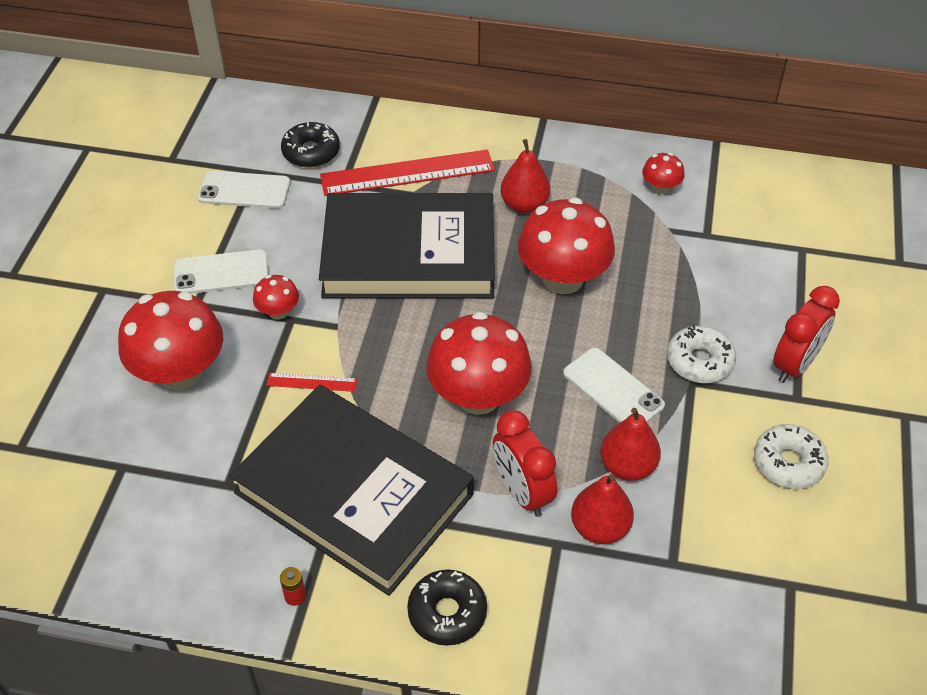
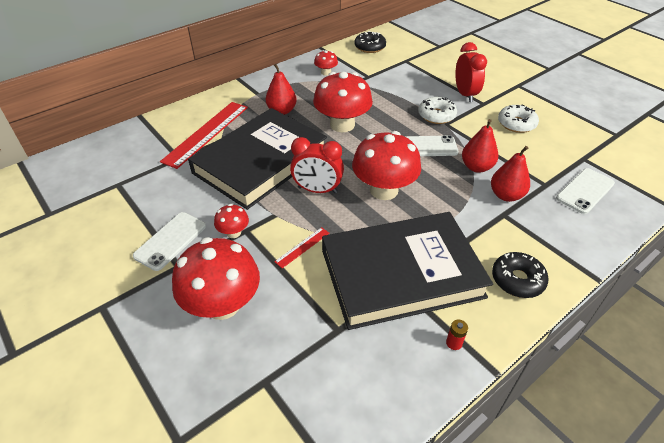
camera: 50 degrees left, 5 degrees down
white phone [197,171,290,209] -> white phone moved to [556,168,615,214]
black donut [281,122,340,168] -> black donut moved to [354,31,386,53]
red clock [493,410,557,517] -> red clock moved to [290,137,344,193]

